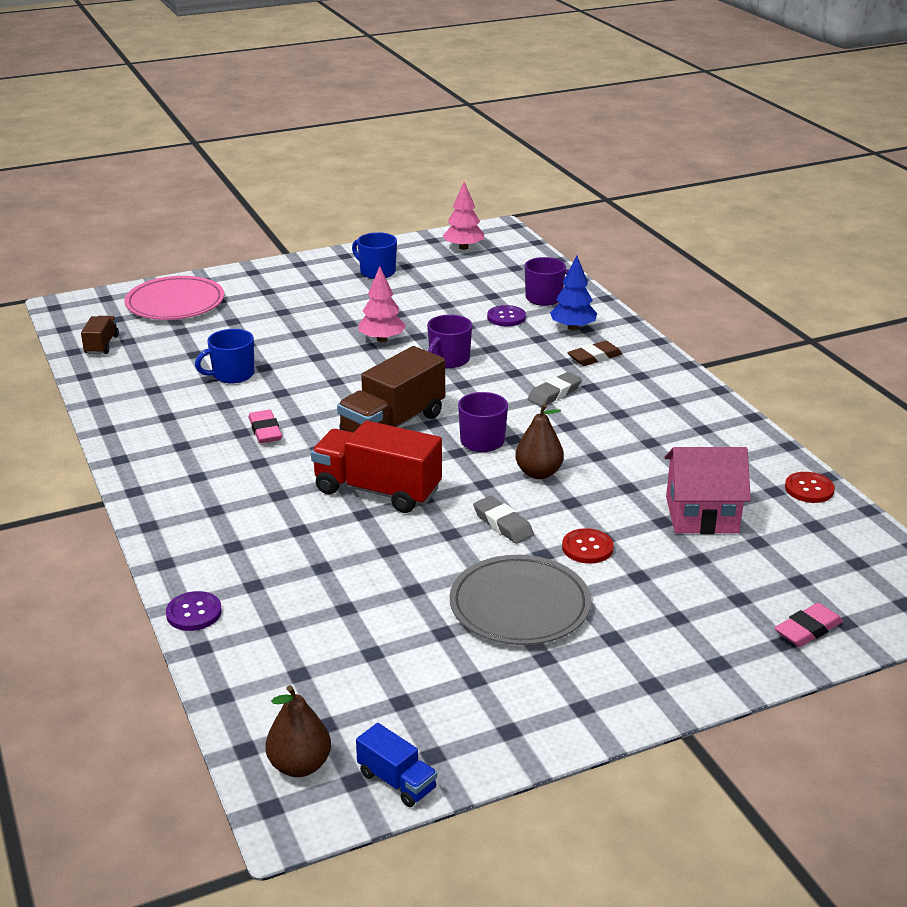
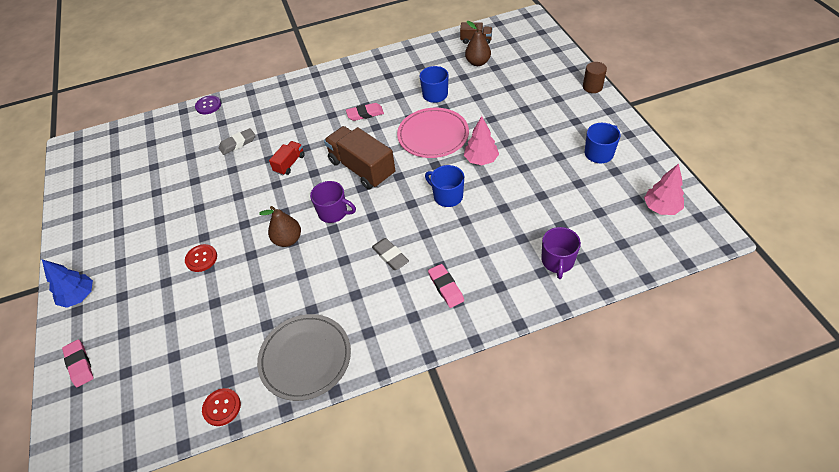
camera: 100 degrees right, 20 degrees up
pink plate [125,276,224,320] -> pink plate moved to [397,108,469,158]
brown pear [266,685,331,777] -> brown pear moved to [465,21,491,66]
red truck [311,421,442,513] -> red truck [269,141,305,175], size x0.51
blue truck [356,723,437,807] -> none
purple mug [427,315,472,368] -> blue mug [425,165,464,207]
grey plate [450,555,591,645] -> grey plate moved to [257,314,351,401]
grey eraser [473,496,534,544] -> grey eraser moved to [219,128,255,155]
purple button [487,305,526,326] -> none
blue tree [550,256,597,330] -> blue tree moved to [42,259,93,308]
brown eraser [567,341,622,366] -> pink eraser [428,264,464,308]
pink house [664,447,751,534] -> none
none -> brown cylinder [583,62,607,93]

